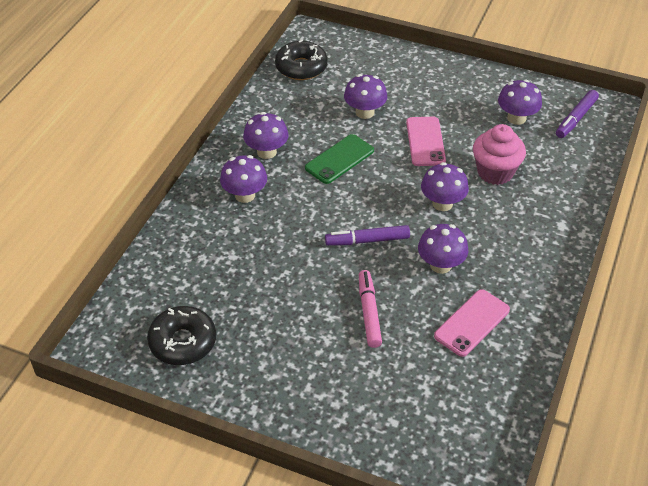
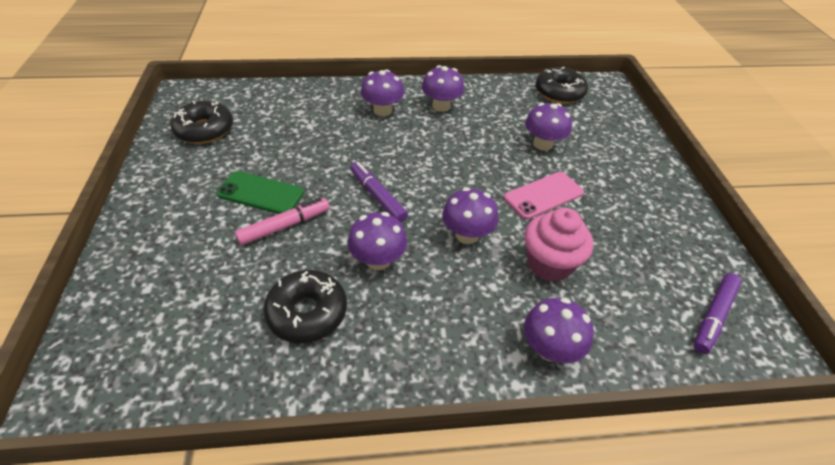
camera: 60 degrees right, 0 degrees up
green phone [305,134,374,184] -> green phone moved to [217,171,304,214]
pink phone [434,289,510,357] -> black donut [263,270,347,343]
purple mushroom [498,80,542,125] -> purple mushroom moved to [524,298,594,363]
purple marker [556,90,599,138] -> purple marker turned 60 degrees counterclockwise [694,273,742,354]

